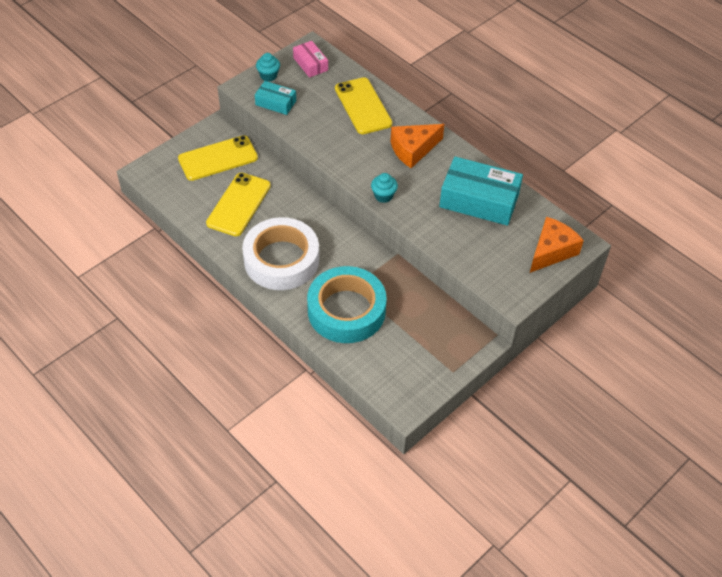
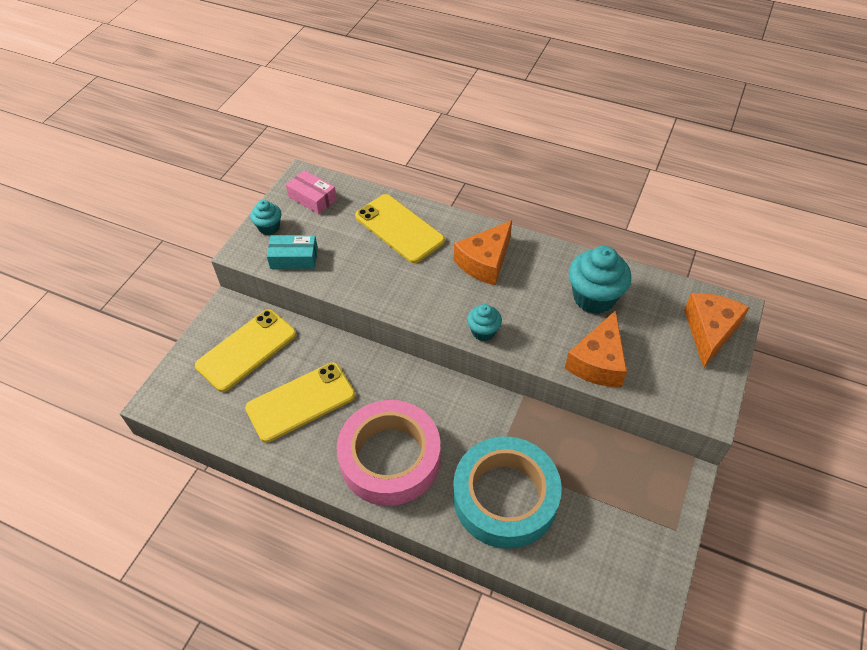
camera: 20 degrees left, 0 degrees up
yellow phone [206,172,271,236] -> yellow phone turned 60 degrees clockwise [245,363,355,443]
white tape [242,217,319,290] -> pink tape [337,400,441,506]
turquoise box [439,157,523,226] -> turquoise cupcake [569,246,631,314]
none -> orange cheese [565,310,627,387]

